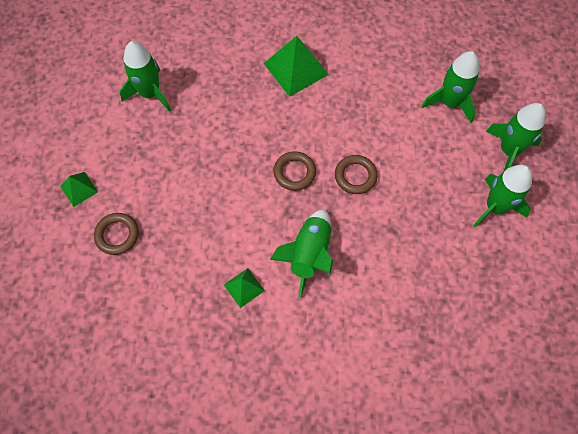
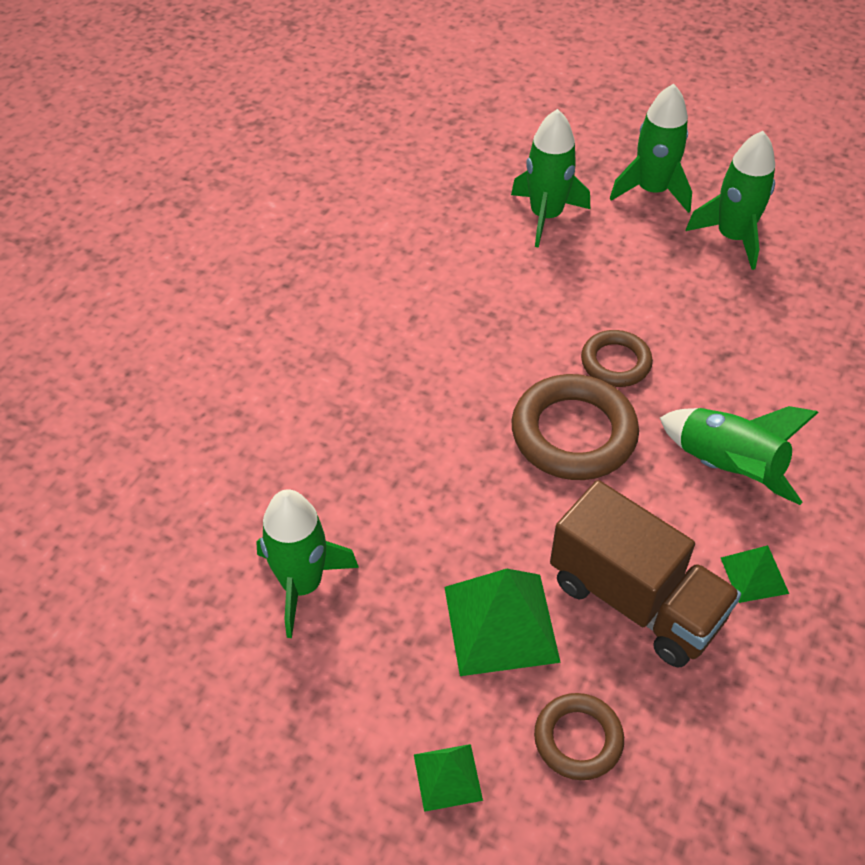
camera: 65 degrees left, 15 degrees down
green pyramid [264,36,329,97] -> green pyramid moved to [444,569,561,676]
brown ring [273,151,316,191] -> brown ring [512,374,639,480], size x1.70
none -> brown truck [550,480,741,667]

